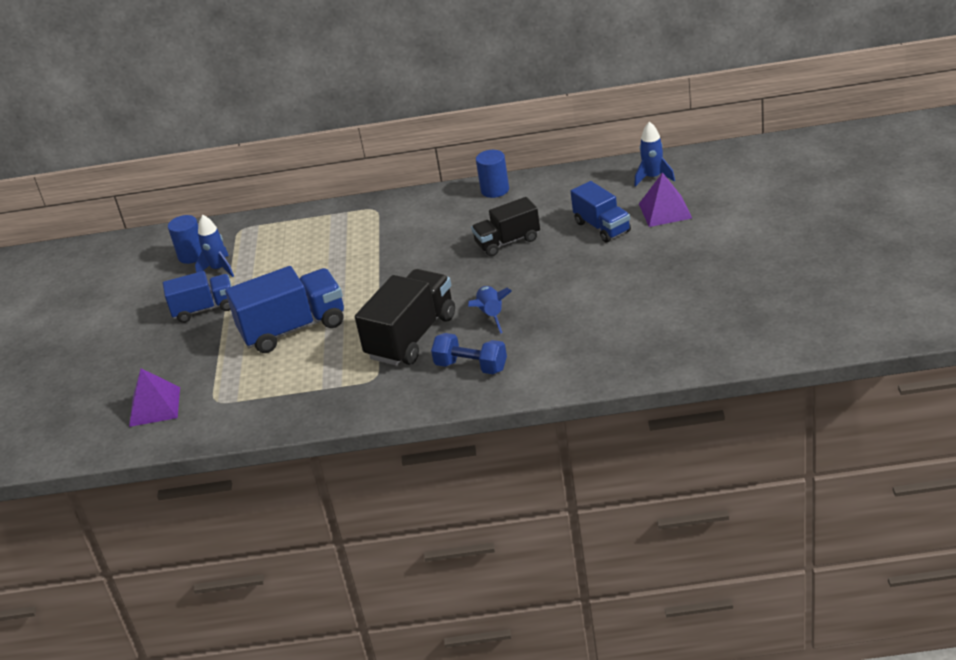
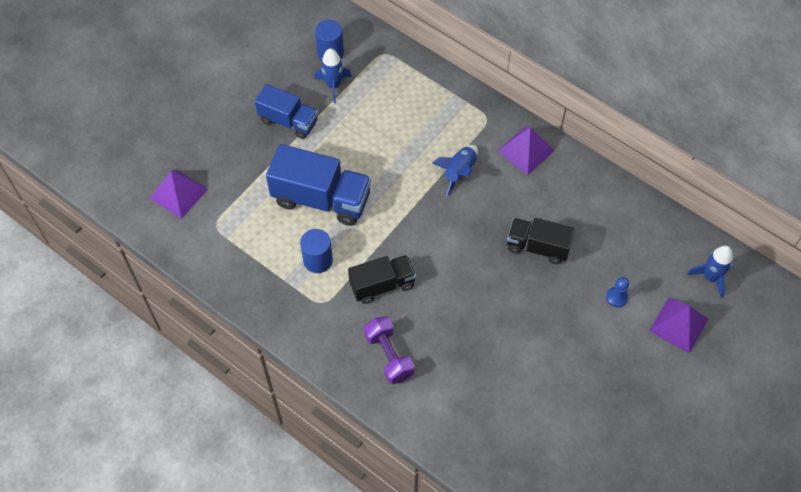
camera: 35 degrees right, 25 degrees up
black truck [355,269,455,366] -> black truck [348,255,416,304], size x0.63
blue dumbbell [431,333,507,374] -> purple dumbbell [364,316,415,384]
blue rocket [468,286,512,334] -> blue rocket moved to [432,145,478,196]
blue cylinder [476,150,509,198] -> blue cylinder moved to [300,229,333,273]
blue truck [570,181,631,242] -> blue pawn [606,277,629,307]
none -> purple pyramid [498,127,555,175]

